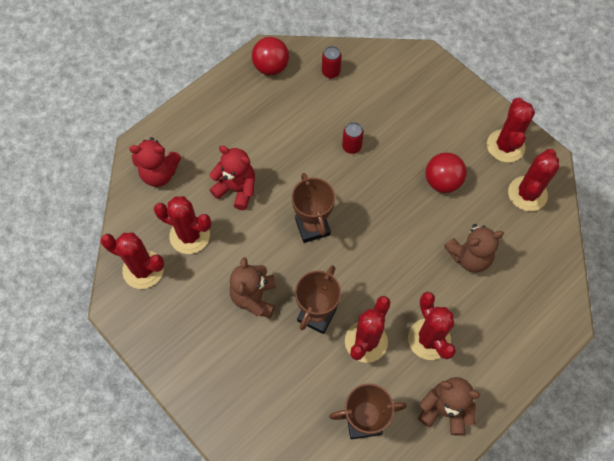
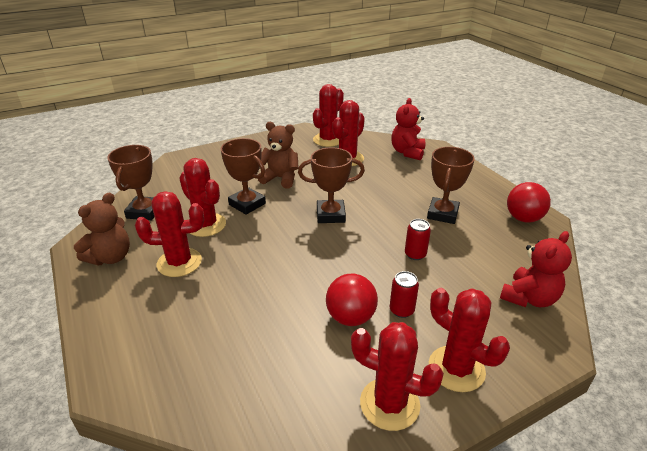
camera: 105 degrees right, 30 degrees down
red teddy bear [209,146,255,210] -> red teddy bear moved to [500,231,572,307]
red can [322,46,342,79] -> red can moved to [390,271,419,318]
brown teddy bear [444,224,504,273] -> none
red cactus [508,149,559,211] -> red cactus moved to [429,288,510,392]
none -> brown trophy [427,147,475,224]

